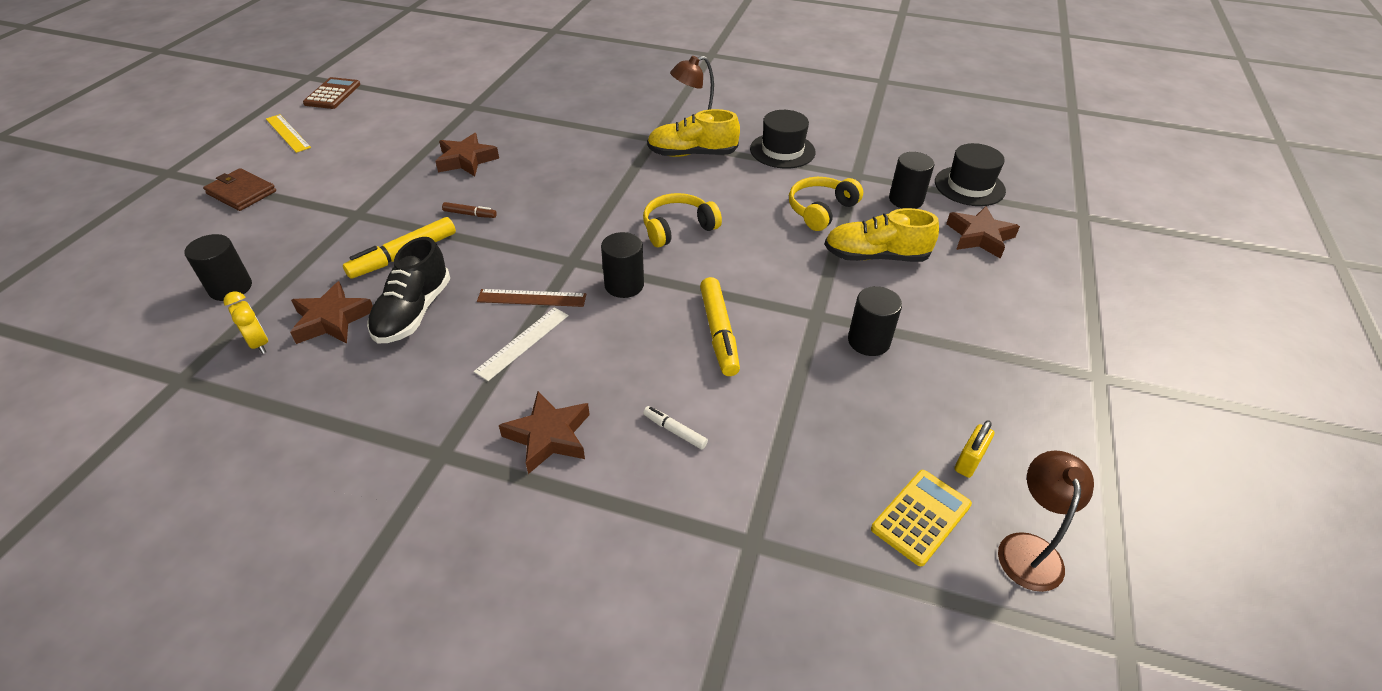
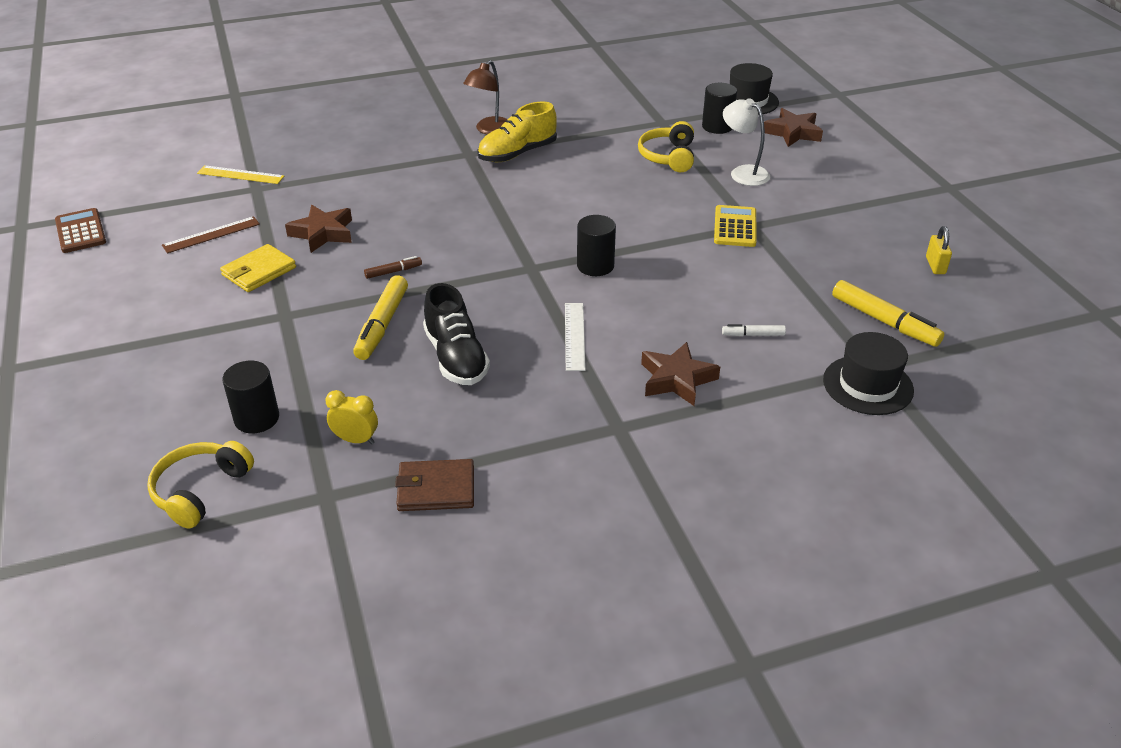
camera: 35 degrees left, 5 degrees down
brown wallet [203,168,276,211] -> brown wallet moved to [395,459,474,511]
yellow ruler [266,114,311,153] -> yellow ruler moved to [197,165,284,184]
brown star [290,281,373,344] -> none
brown ruler [477,289,586,307] -> brown ruler moved to [162,216,260,254]
yellow headphones [643,193,722,247] -> yellow headphones moved to [147,441,254,529]
yellow marker [700,277,740,376] -> yellow marker moved to [832,280,944,347]
black hat [750,110,816,169] -> black hat moved to [823,332,914,415]
yellow shoe [824,208,939,262] -> white lamp [723,98,770,186]
black cylinder [848,286,902,356] -> none
yellow calculator [871,470,972,566] -> yellow calculator moved to [714,205,757,247]
brown lamp [998,450,1094,592] -> none
none -> yellow wallet [220,244,296,292]

